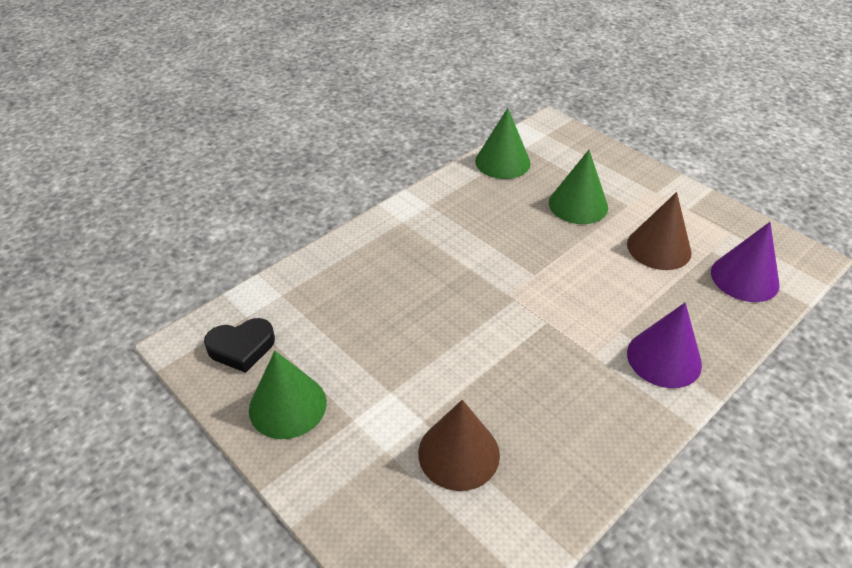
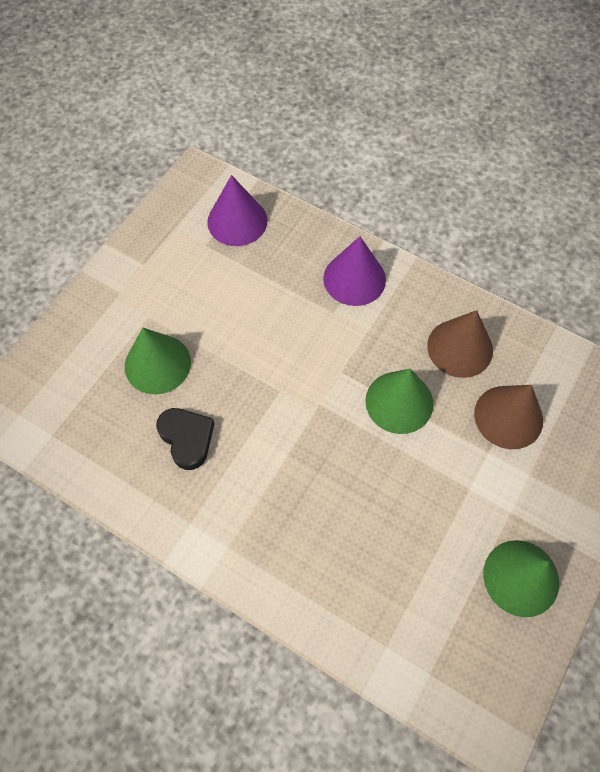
camera: 105 degrees left, 20 degrees up
black heart [204,318,275,373] -> black heart moved to [156,408,214,470]
green cone [475,108,531,179] -> green cone moved to [365,369,433,434]
brown cone [627,192,692,270] -> brown cone moved to [427,310,493,378]

